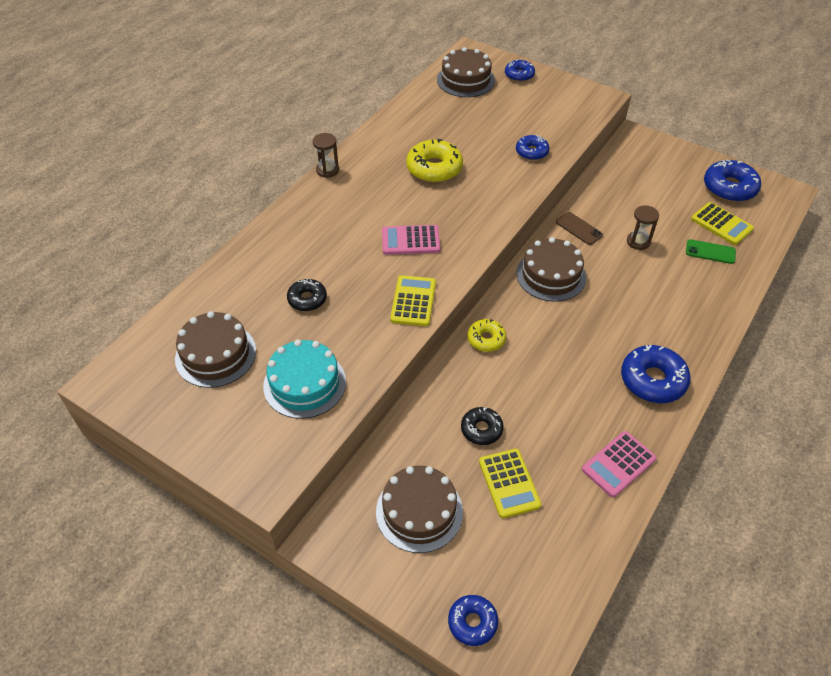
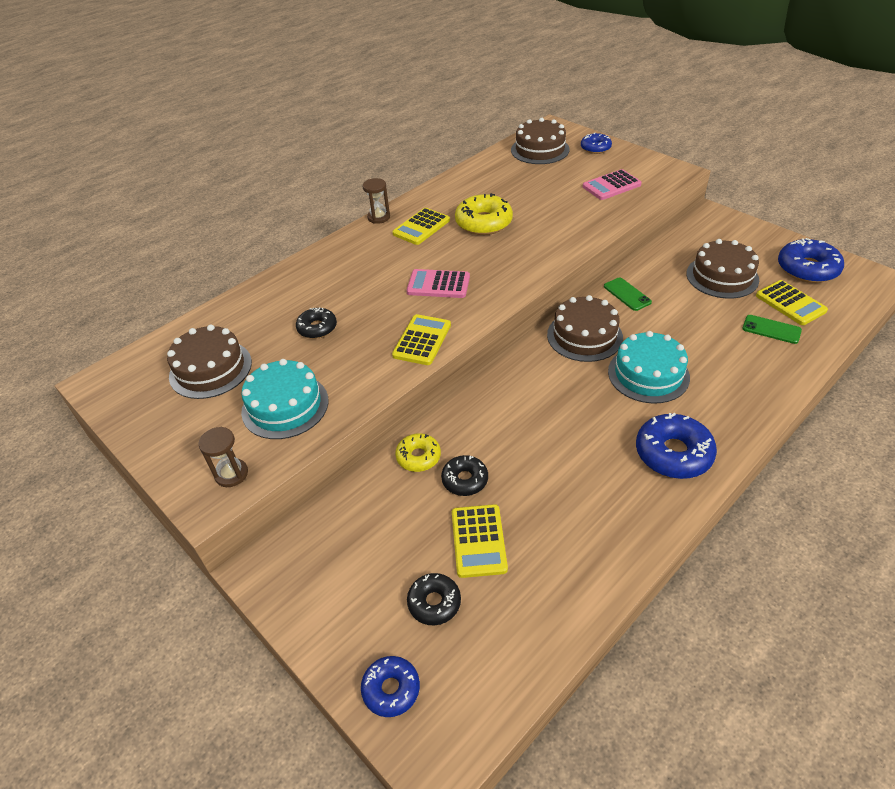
camera: 15 degrees right, 5 degrees down
brown cake [376,466,463,553] -> brown cake moved to [686,239,759,299]
yellow donut [467,319,506,352] -> yellow donut moved to [395,433,441,472]
blue donut [516,135,550,160] -> none
brown phone [556,212,603,245] -> green phone [604,277,652,311]
pink calculator [582,431,656,497] -> pink calculator moved to [583,169,642,200]
brown hourglass [627,205,659,250] -> brown hourglass moved to [198,427,248,487]
none -> yellow calculator [392,208,450,245]
none -> black donut [407,573,461,625]
none -> turquoise cake [608,331,690,403]

